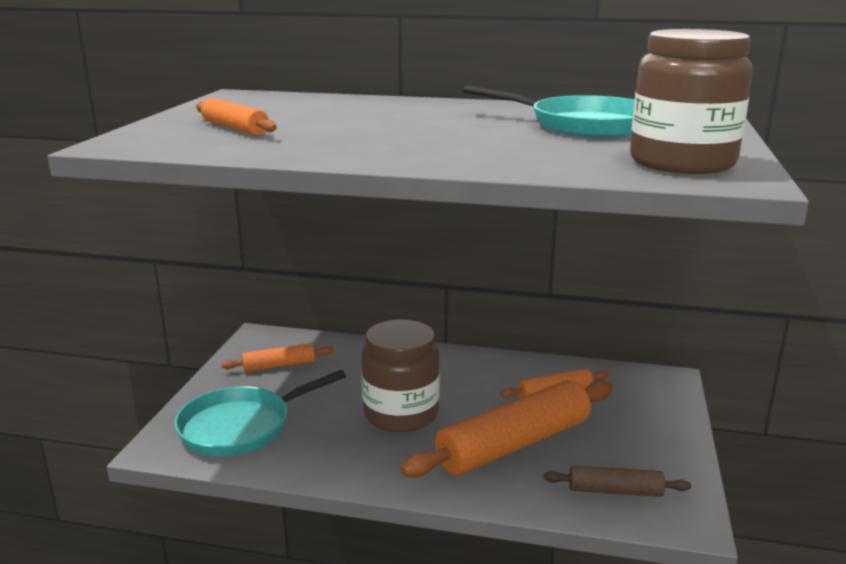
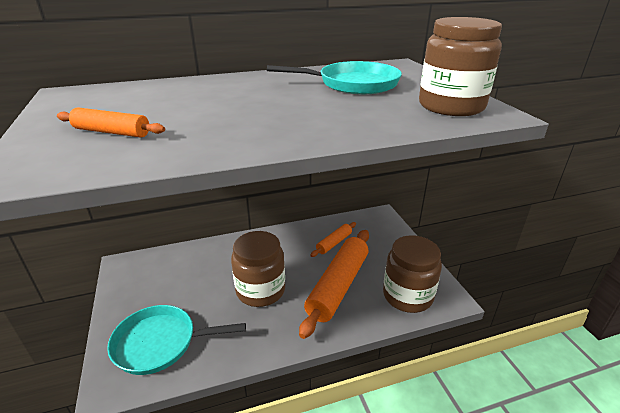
camera: 30 degrees left, 10 degrees up
turquoise pan [174,370,346,456] -> turquoise pan turned 60 degrees clockwise [107,305,246,375]
orange rolling pin [221,343,334,372] -> none
brown rolling pin [543,465,691,497] -> brown jar [383,235,442,313]

